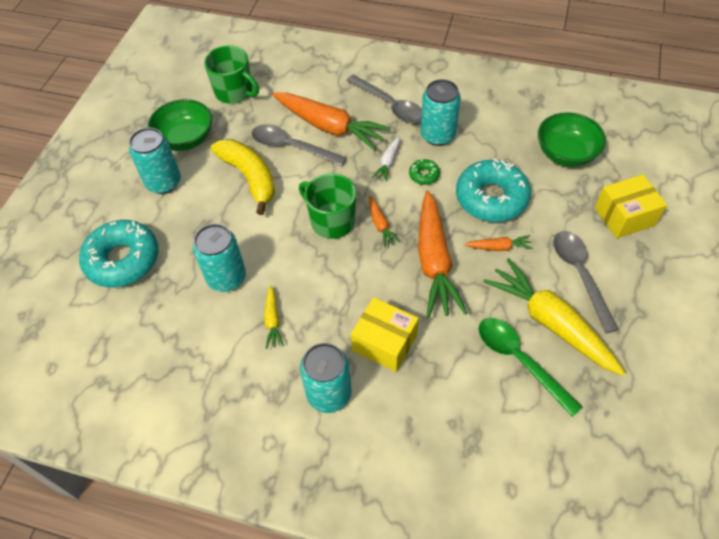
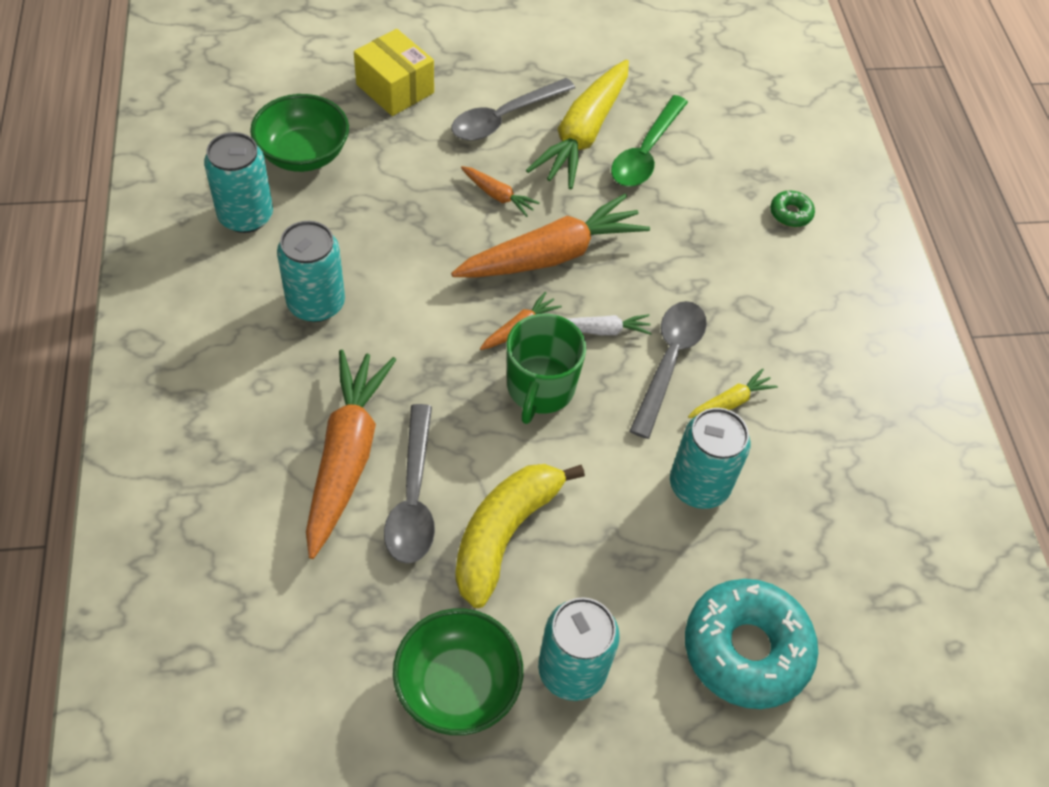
camera: 120 degrees left, 0 degrees up
green mug [204,45,259,104] -> none
turquoise can [300,343,351,413] -> turquoise can moved to [204,132,273,233]
grey spoon [346,75,422,123] -> grey spoon moved to [630,301,707,439]
yellow box [351,297,419,372] -> none
white carrot [372,136,400,182] -> white carrot moved to [567,314,652,335]
green donut [409,159,440,185] -> green donut moved to [770,190,815,227]
turquoise donut [456,159,531,222] -> none
orange carrot [464,235,533,251] -> orange carrot turned 150 degrees clockwise [461,166,540,217]

